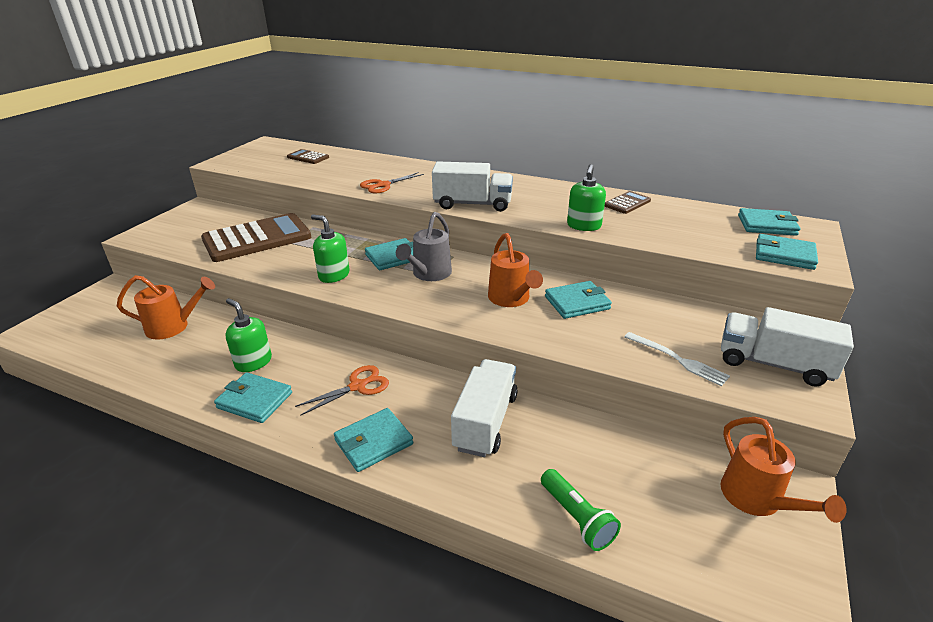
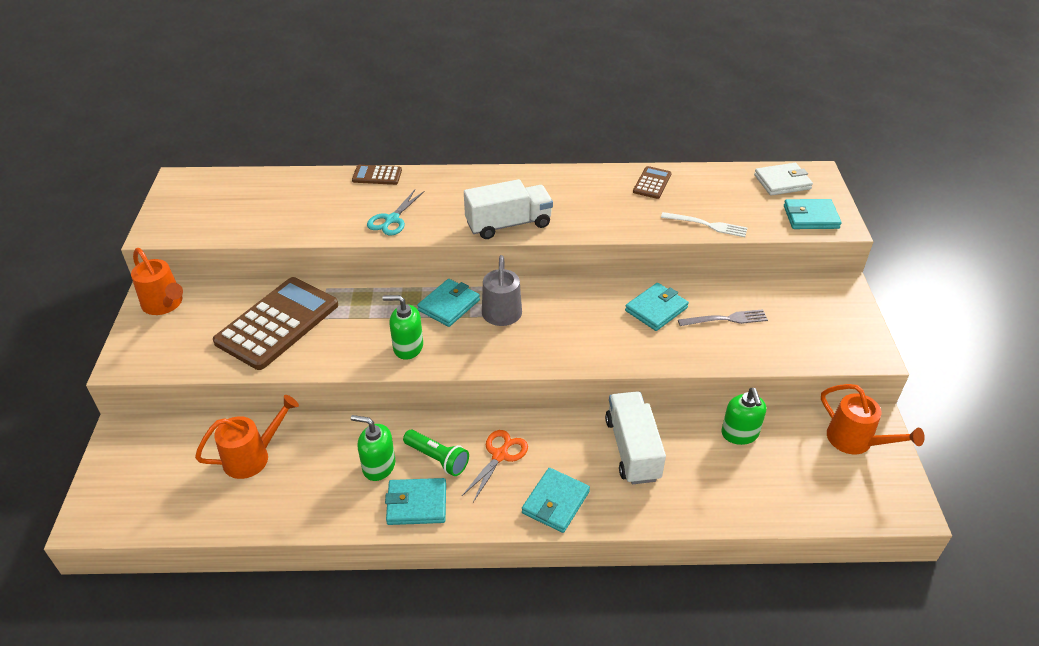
camera: 25 degrees left, 10 degrees up
brown calculator [287,149,329,164] -> brown calculator moved to [352,165,402,185]
orange scissors [360,172,424,193] -> turquoise scissors [367,190,425,236]
orange watering can [488,233,543,307] -> orange watering can moved to [131,248,183,315]
green flashlight [541,469,621,551] -> green flashlight moved to [403,430,469,476]
green soap dispenser [567,164,606,231] -> green soap dispenser moved to [721,388,766,445]
white fork [624,332,730,386] -> white fork moved to [661,212,747,237]
white truck [721,307,854,387] -> none
turquoise wallet [738,208,800,236] -> white wallet [754,163,813,196]
none -> grey fork [678,309,768,326]

